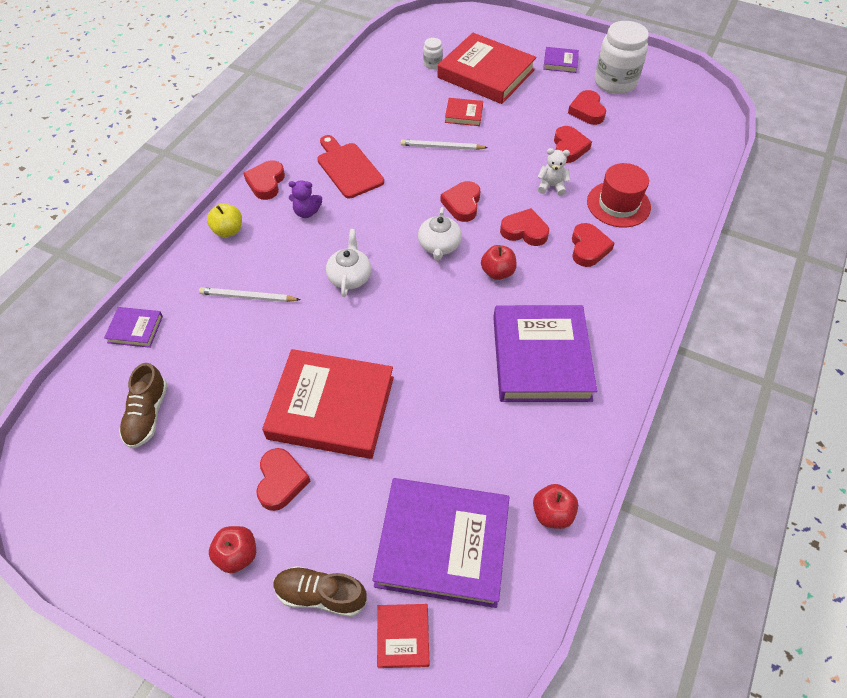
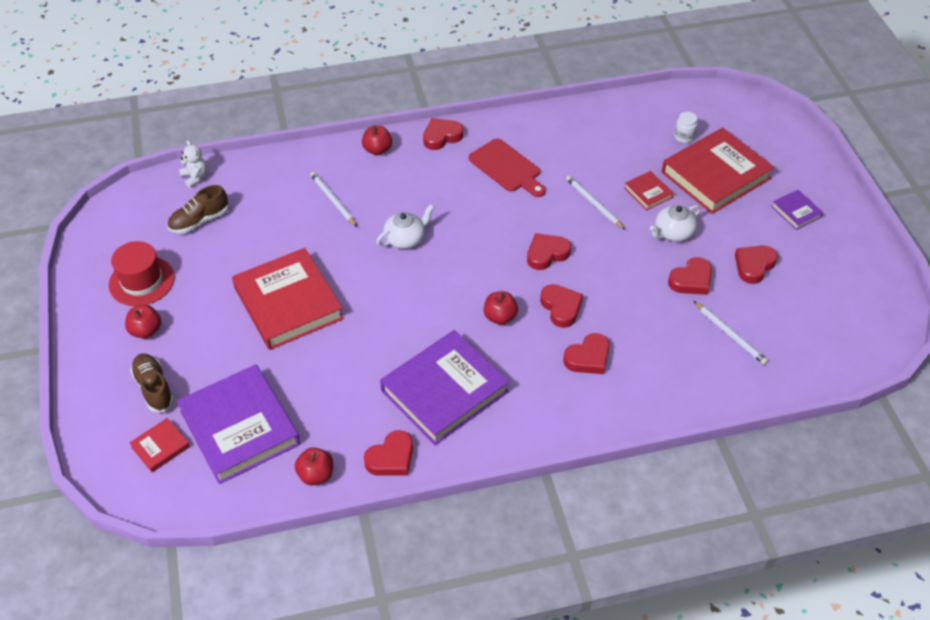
camera: 50 degrees right, 5 degrees down
purple book [104,307,163,348] -> none
yellow apple [207,203,242,237] -> red apple [362,125,392,155]
red heart [256,448,310,511] -> red heart moved to [364,430,413,476]
purple teddy bear [288,180,322,218] -> none
red cutting board [317,135,384,198] -> red cutting board turned 120 degrees clockwise [469,138,546,197]
white teapot [418,207,462,261] -> white teapot moved to [650,205,701,242]
red book [437,33,537,104] -> red book turned 60 degrees clockwise [662,128,775,214]
white teddy bear [537,148,570,196] -> white teddy bear moved to [179,140,207,188]
red hat [587,163,651,228] -> red hat moved to [109,241,175,306]
white jar [595,21,649,94] -> none
none -> white pencil [694,301,768,365]

